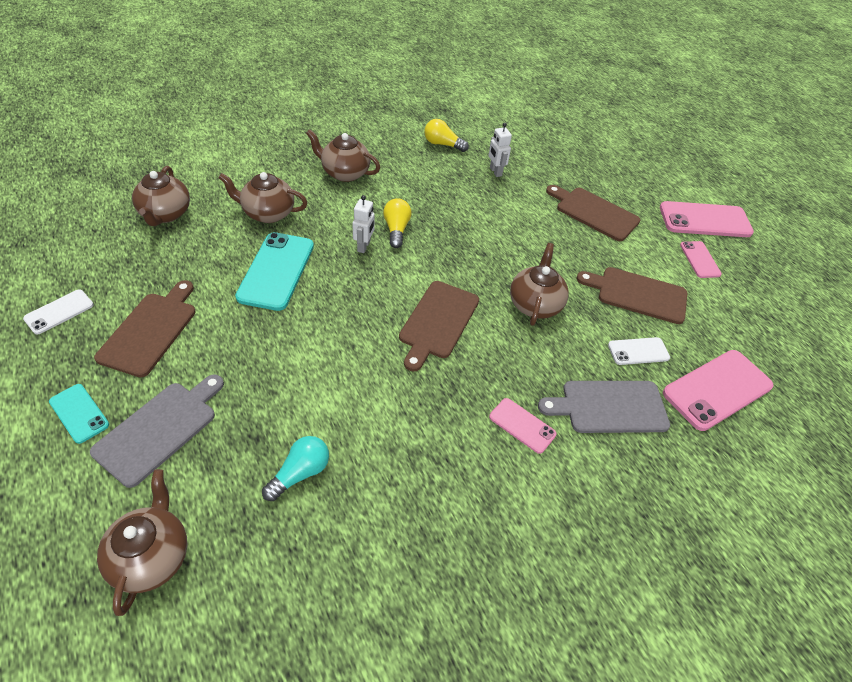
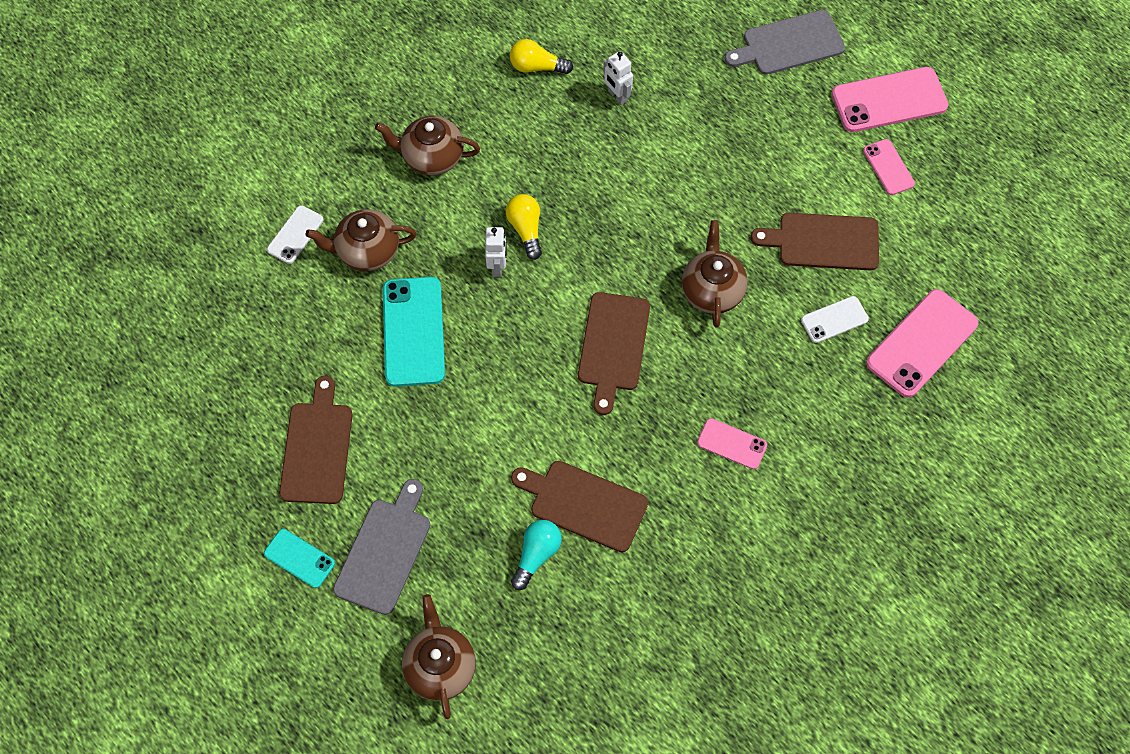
camera: 10 degrees left, 15 degrees up
white phone [23,289,94,334] -> white phone moved to [267,206,323,264]
brown teapot [132,166,190,226] -> none
grey cutting board [538,381,670,433] -> grey cutting board moved to [724,10,845,75]
brown cutting board [546,185,640,241] -> brown cutting board moved to [511,461,648,552]

